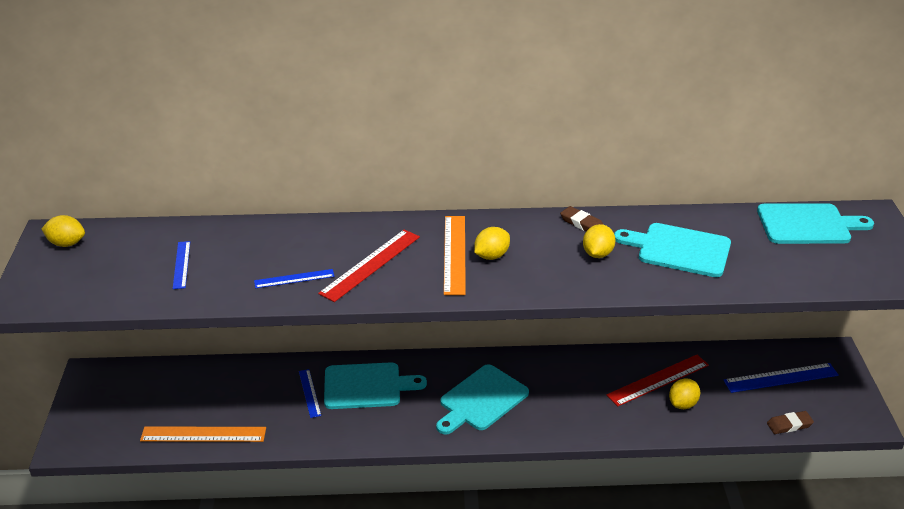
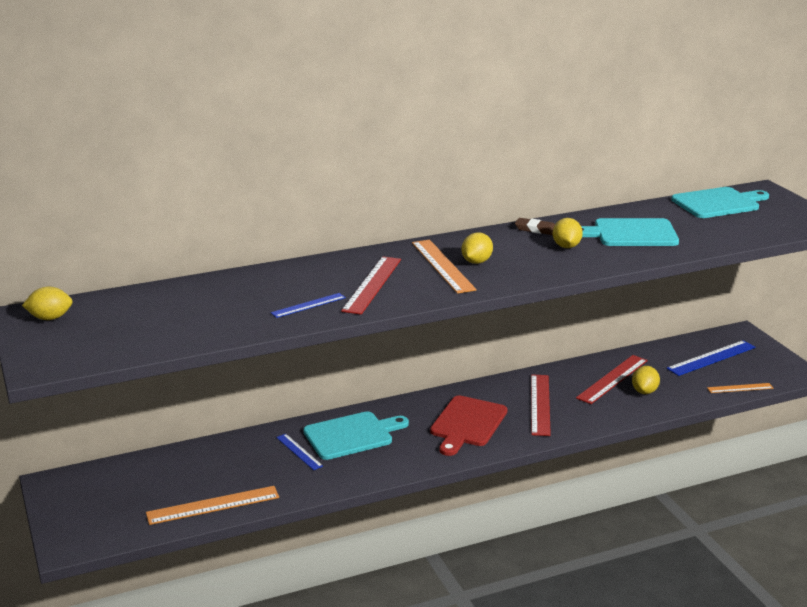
camera: 20 degrees left, 10 degrees down
blue ruler [173,241,190,289] -> none
turquoise cutting board [436,364,529,435] -> red cutting board [430,395,507,456]
brown eraser [767,411,814,434] -> orange ruler [707,383,773,393]
none -> red ruler [531,374,551,436]

